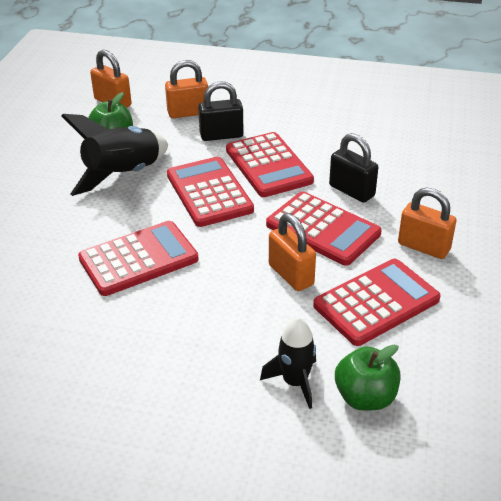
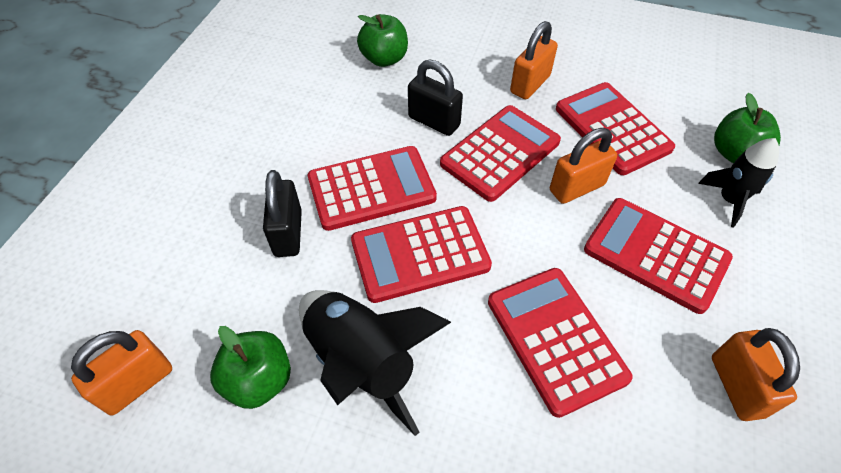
camera: 85 degrees left, 15 degrees up
orange padlock [165,60,208,118] -> orange padlock moved to [712,328,800,421]
black padlock [329,133,378,203] -> black padlock turned 75 degrees clockwise [408,60,463,136]
none -> green apple [357,14,408,67]
none -> red calculator [584,198,733,314]

